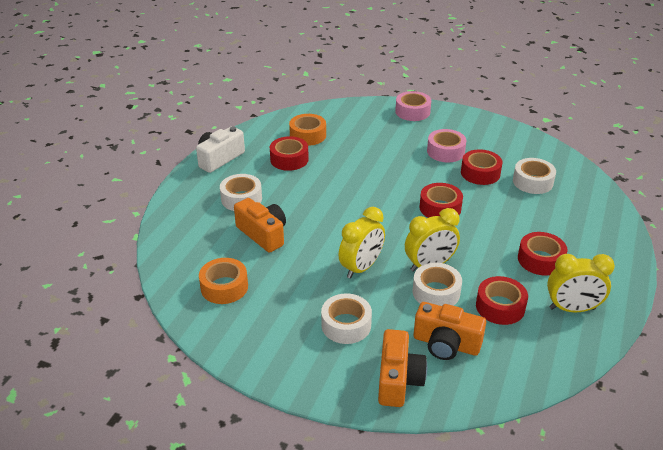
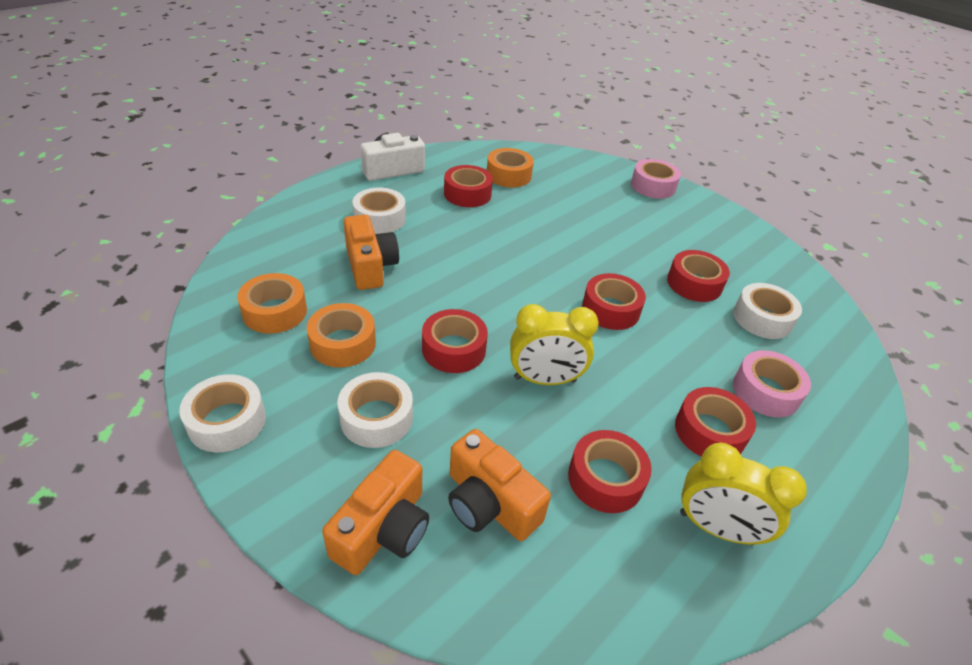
camera: 20 degrees right, 5 degrees up
yellow clock [339,207,385,279] -> red tape [422,309,488,373]
white tape [413,262,462,306] -> white tape moved to [179,375,266,452]
pink tape [427,129,466,162] -> pink tape moved to [733,350,811,417]
none -> orange tape [307,303,376,367]

